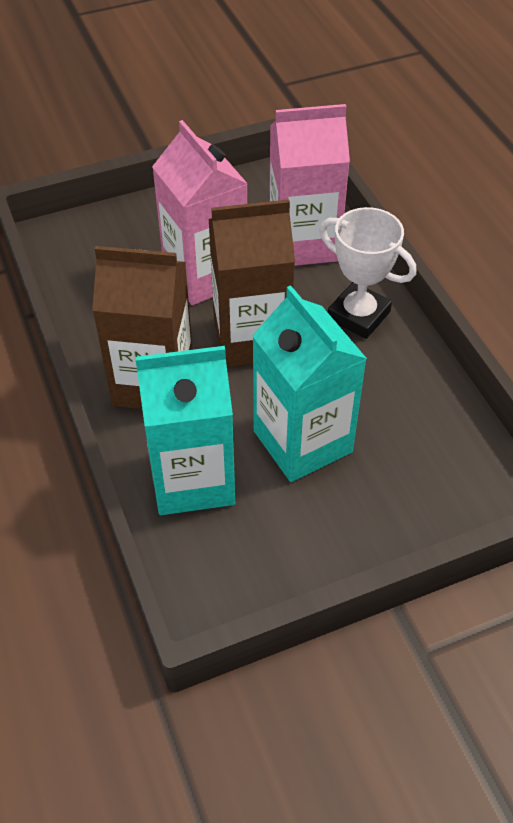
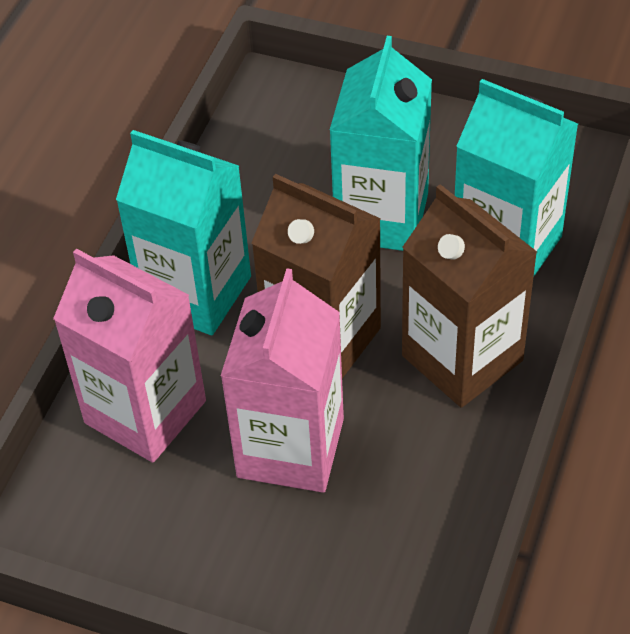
camera: 135 degrees left, 0 degrees up
white trophy [319,207,416,339] -> turquoise carton [116,130,251,335]

